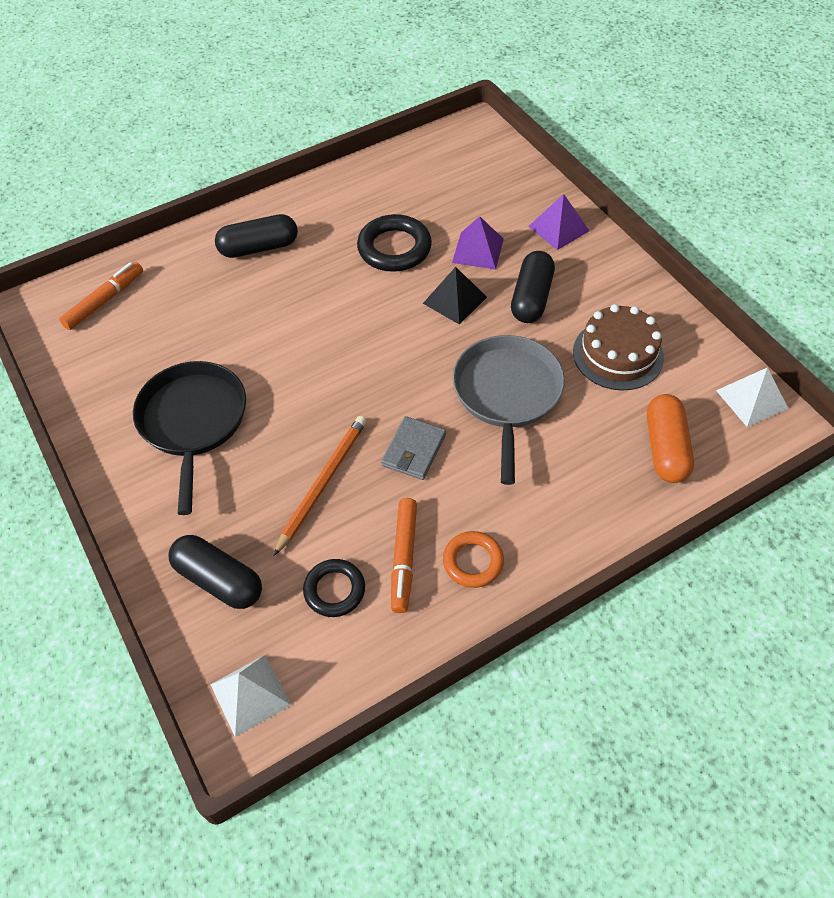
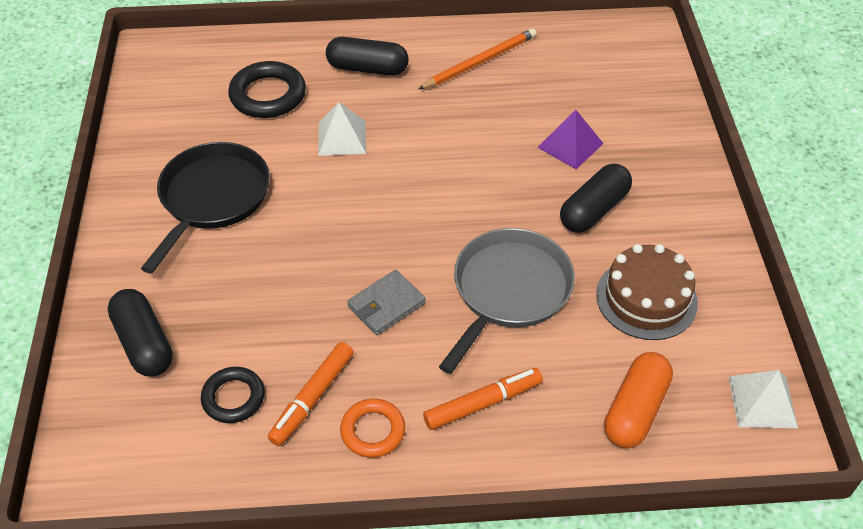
camera: 25 degrees right, 5 degrees down
orange marker [59,262,143,330] -> orange marker moved to [423,368,543,430]
white pyramid [210,655,291,737] -> white pyramid moved to [318,102,366,156]
orange pencil [274,416,367,556] -> orange pencil moved to [418,28,537,89]
black ring [357,214,432,272] -> black ring moved to [228,61,306,118]
black pyramid [423,267,487,325] -> none
purple pyramid [528,194,590,250] -> none

